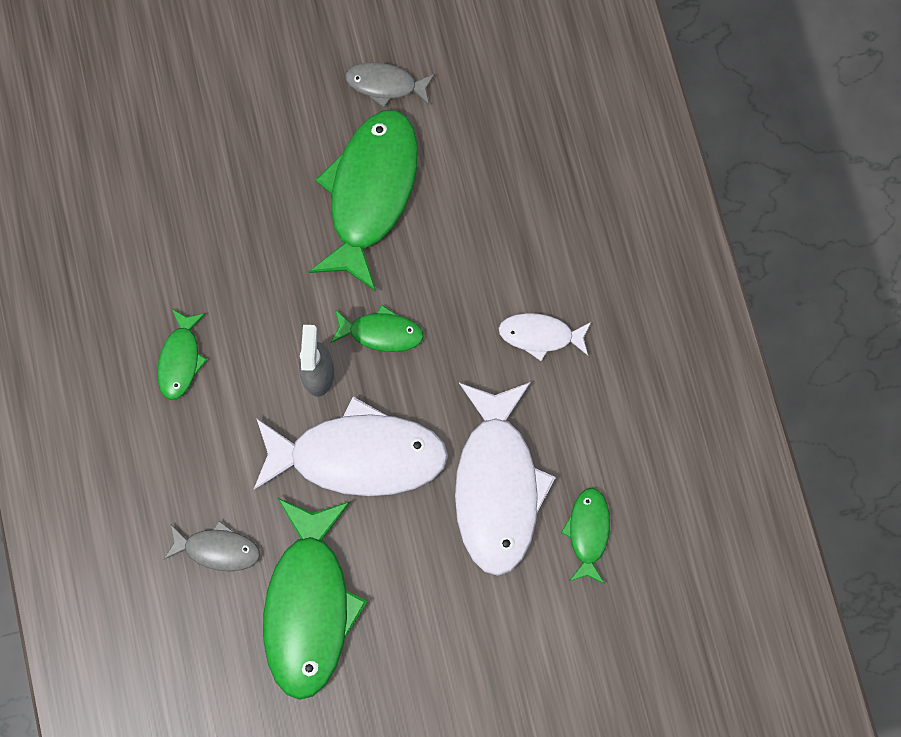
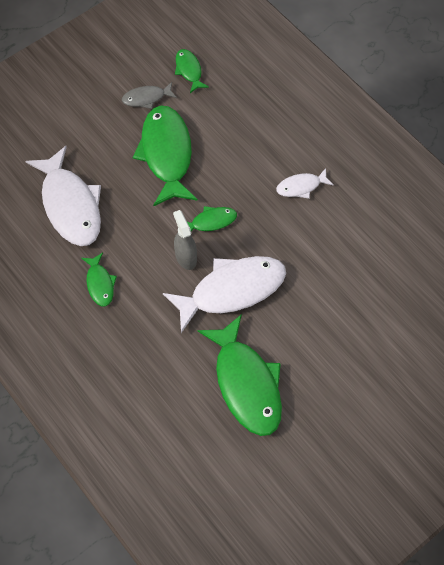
camera: 25 degrees left, 15 degrees down
grey fish [164,520,260,571] -> none
white fish [455,382,556,576] -> white fish moved to [25,146,101,246]
green fish [560,488,610,584] -> green fish moved to [175,49,209,93]

